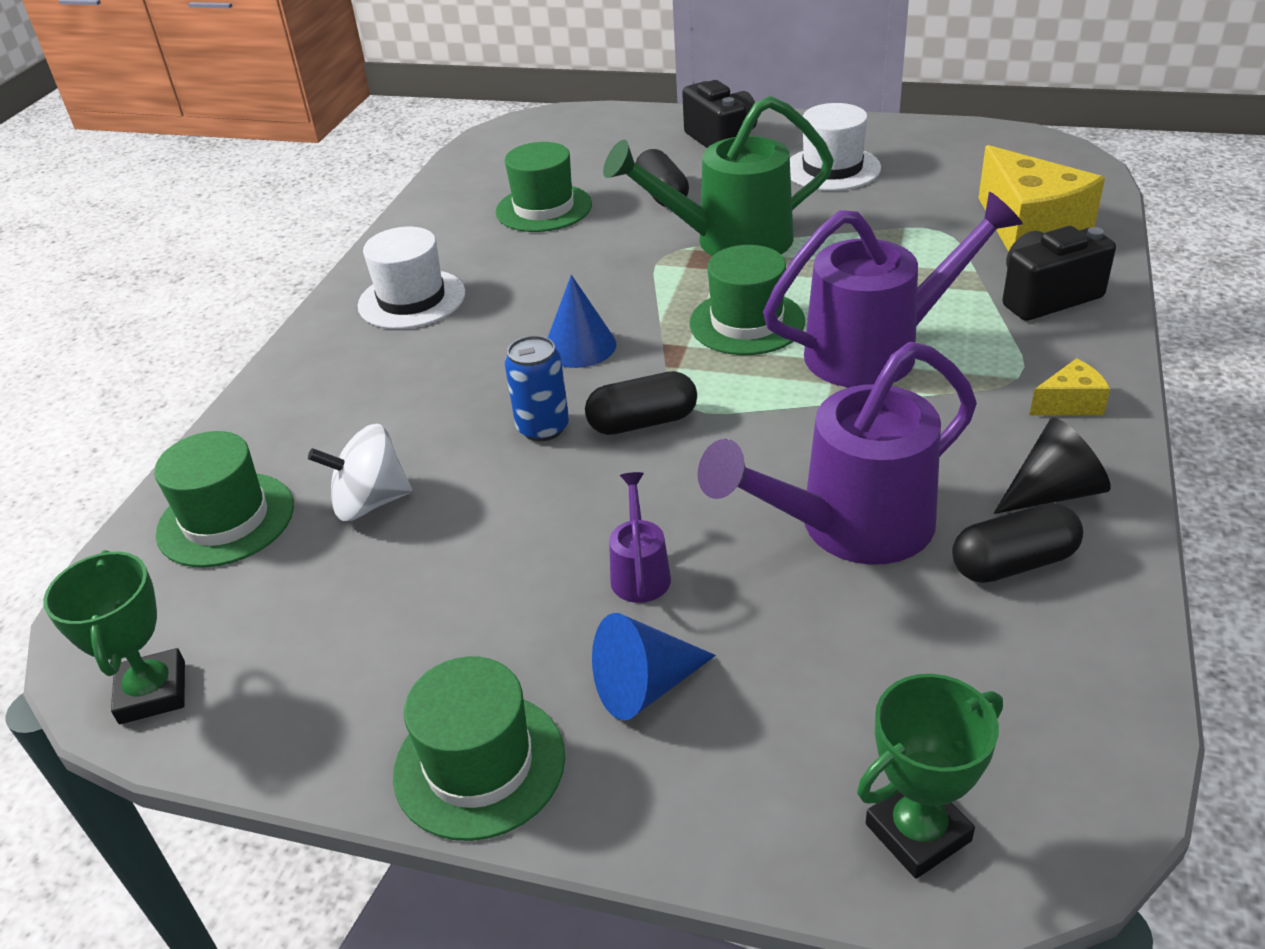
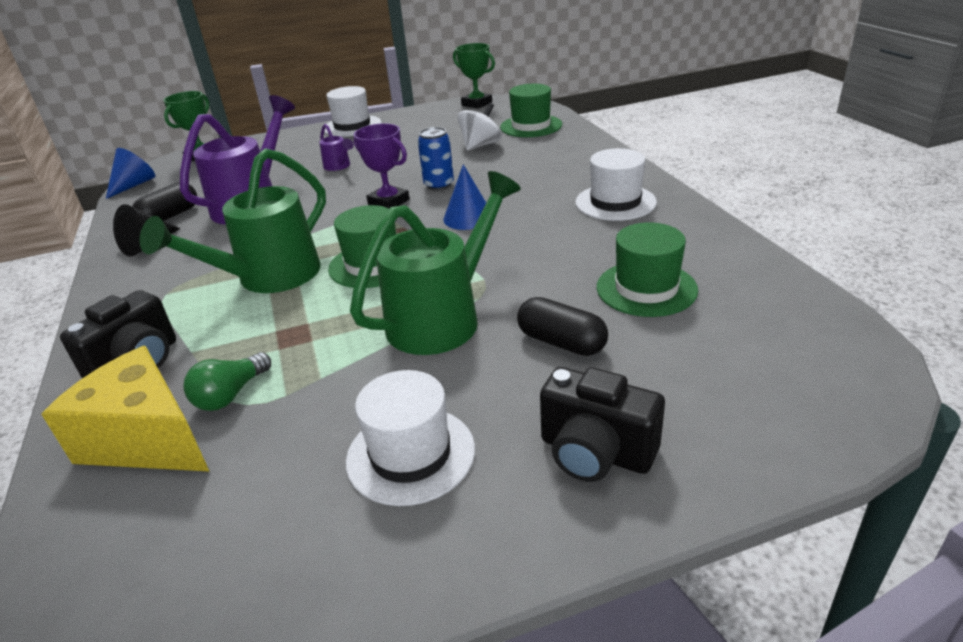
camera: 145 degrees right, 5 degrees down
green hat [393,656,565,841] -> white hat [324,86,381,137]
black capsule [585,371,697,435] -> purple trophy [354,123,409,209]
blue cone [592,613,716,721] -> blue cone moved to [106,148,155,199]
purple watering can [763,192,1023,388] -> green watering can [140,148,326,293]
yellow cheese [1029,358,1110,416] -> none
none -> green light bulb [183,352,271,411]

